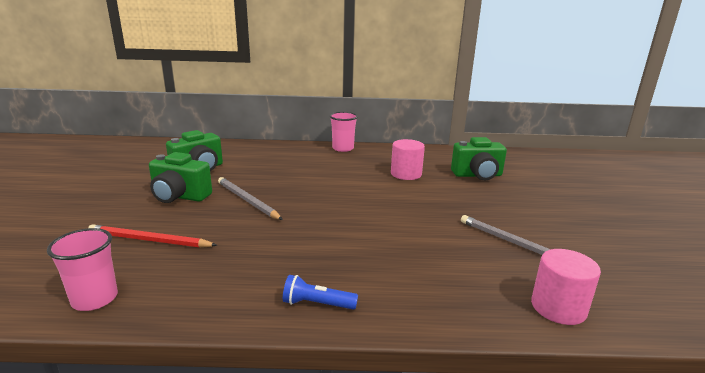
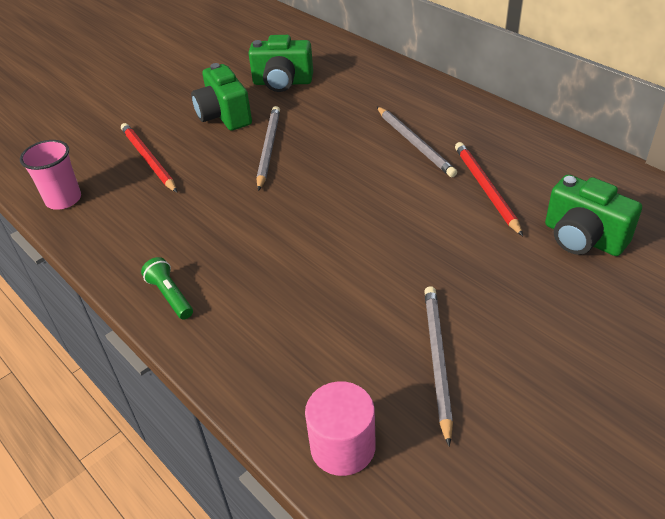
camera: 50 degrees right, 20 degrees up
blue flashlight [283,275,358,310] -> green flashlight [141,257,193,319]
pink cup [330,112,358,152] -> none
pink cylinder [391,139,425,180] -> red pencil [455,142,523,236]
none -> grey pencil [377,107,457,177]

